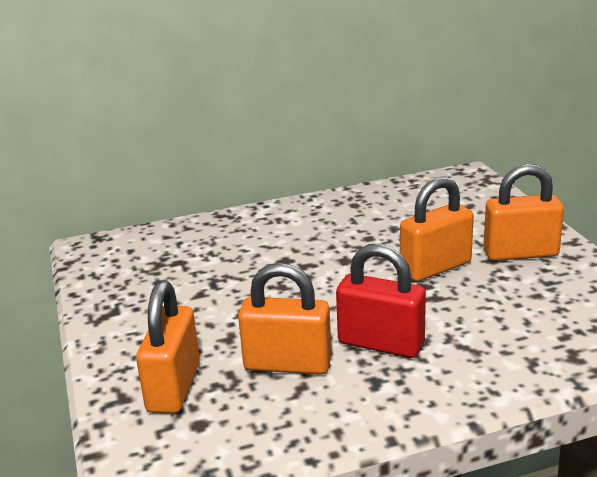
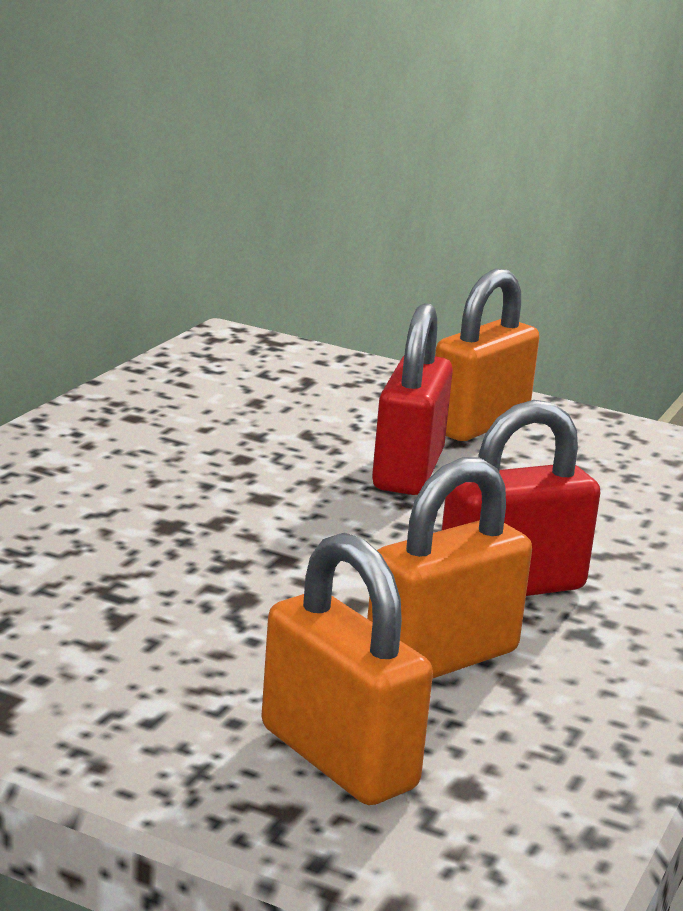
camera: 50 degrees left, 5 degrees down
orange padlock [400,176,474,282] -> red padlock [372,303,453,495]

